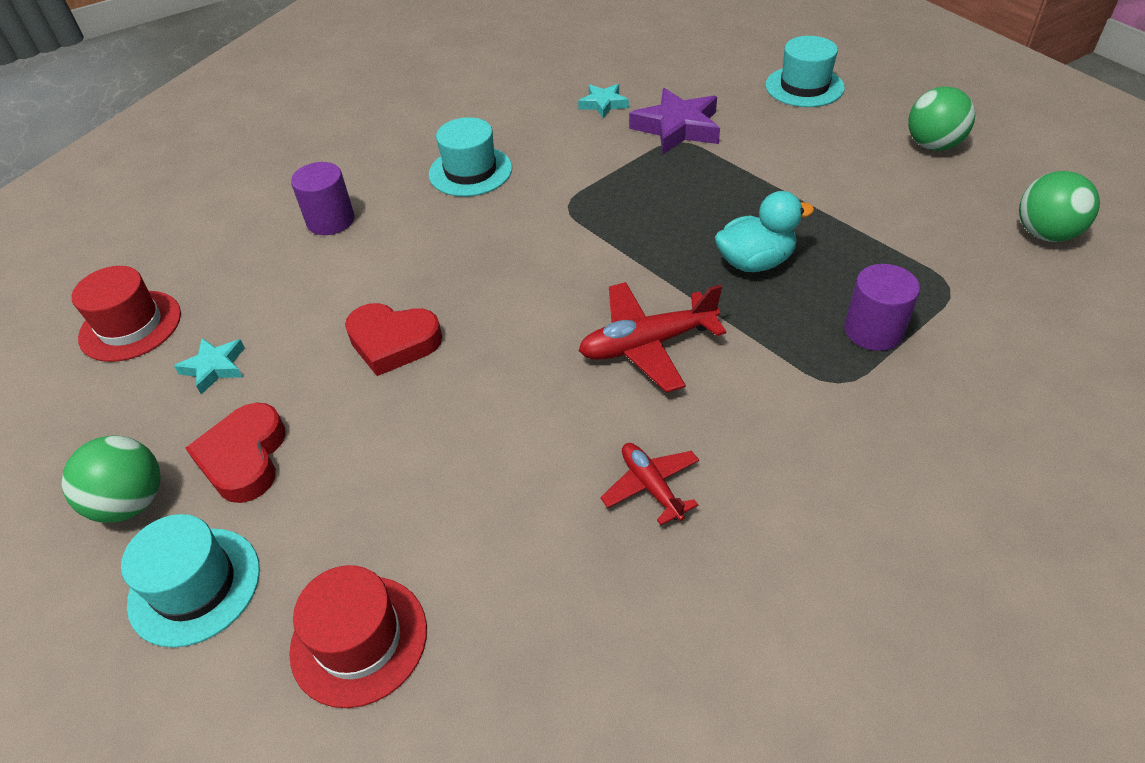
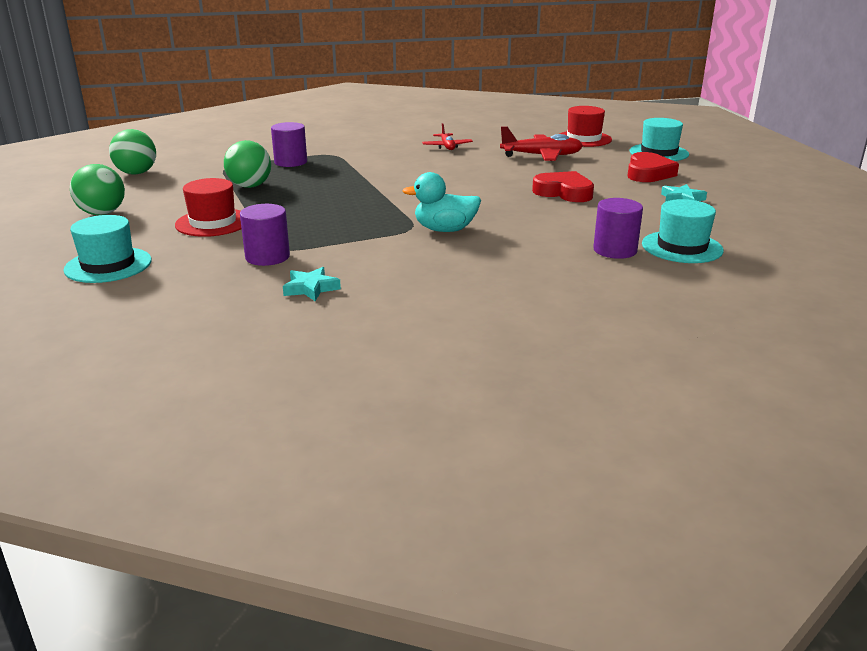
camera: 165 degrees left, 20 degrees down
green ball [62,436,161,523] -> green ball moved to [224,140,271,188]
red hat [72,266,181,362] -> red hat moved to [175,178,241,237]
turquoise hat [429,117,512,197] -> turquoise hat moved to [642,199,724,263]
red plane [579,282,726,393] -> red plane moved to [500,126,583,161]
purple star [629,88,720,154] -> purple cylinder [240,204,290,266]
turquoise duck [715,191,814,272] -> turquoise duck moved to [402,172,481,232]

